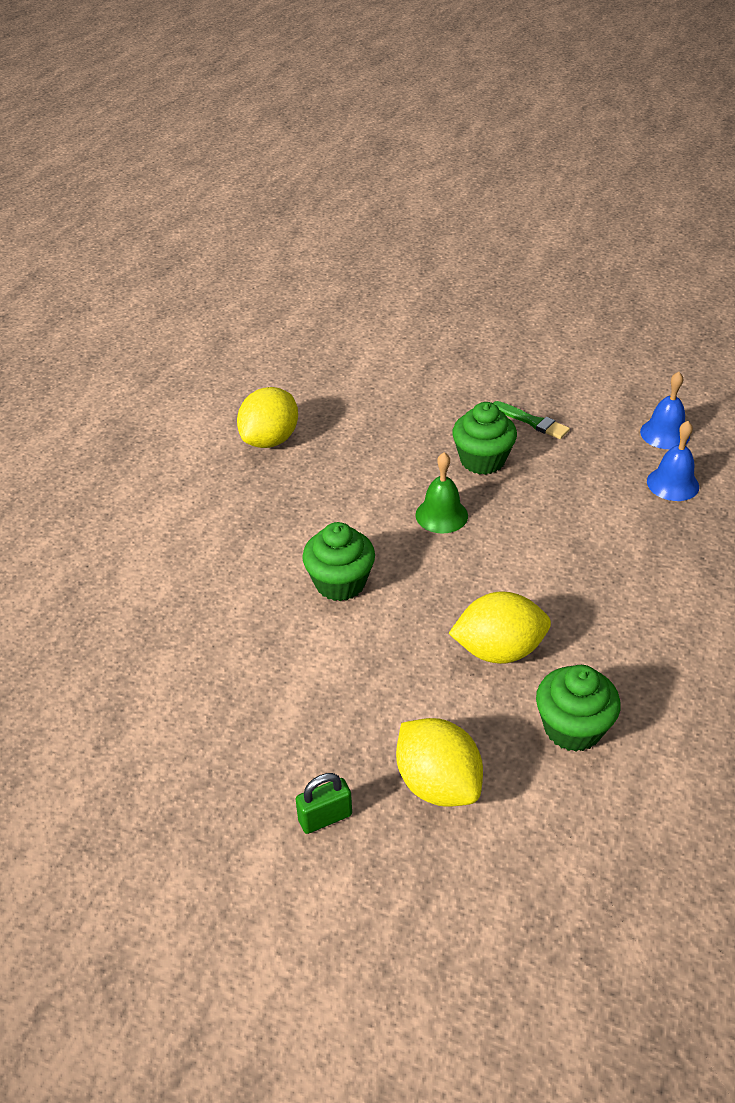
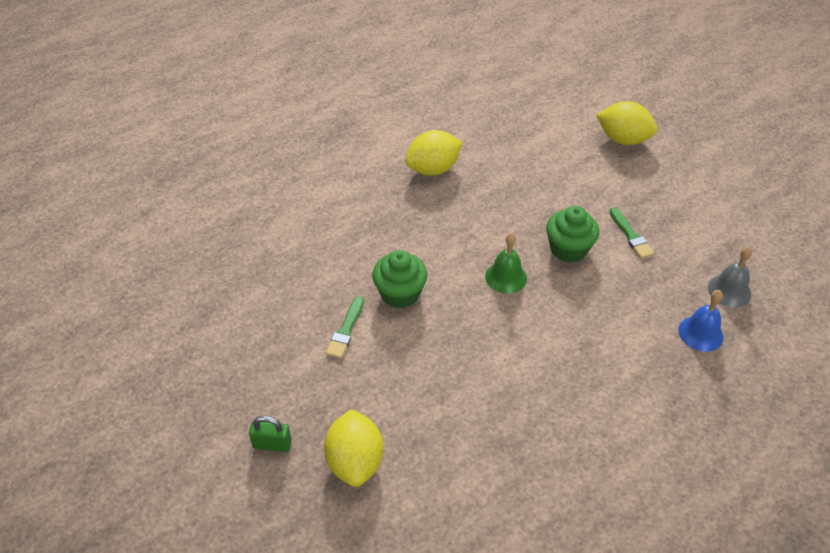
camera: 30 degrees right, 5 degrees up
yellow lemon [448,591,551,664] -> yellow lemon moved to [596,101,657,145]
green cupcake [536,665,621,752] -> none
blue bell [640,372,690,449] -> grey bell [708,247,752,307]
none -> green brush [326,296,364,358]

